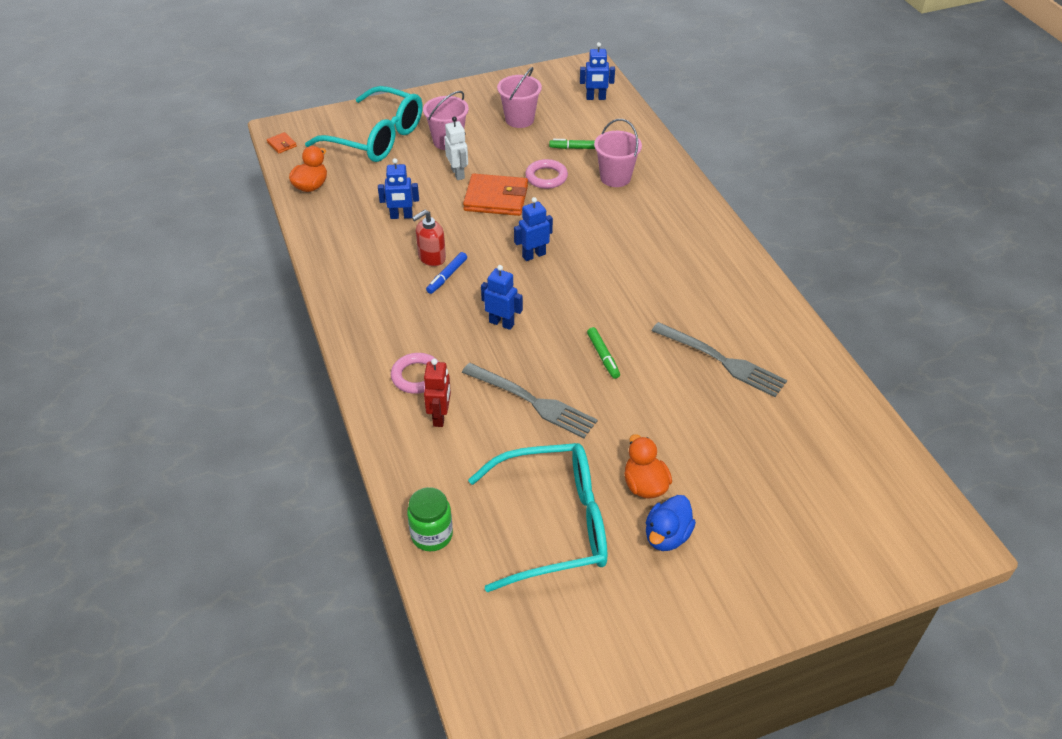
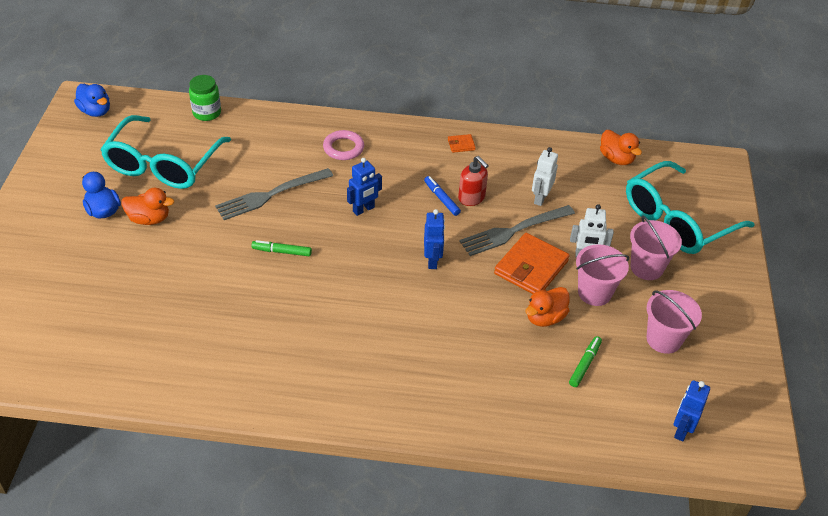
camera: 115 degrees right, 0 degrees up
orange wallet [267,132,297,154] -> orange wallet moved to [448,134,476,153]
blue robot [378,158,419,219] -> white robot [532,147,558,206]
red soap dispenser [412,210,446,266] -> red soap dispenser turned 150 degrees clockwise [458,156,489,206]
red robot [424,359,451,427] -> none
pink ring [525,159,568,189] -> orange duck [525,287,570,327]
pink bucket [594,119,642,187] -> pink bucket moved to [576,244,629,306]
grey fork [652,322,787,397] -> grey fork moved to [459,205,575,256]
none -> blue duck [74,84,110,117]

